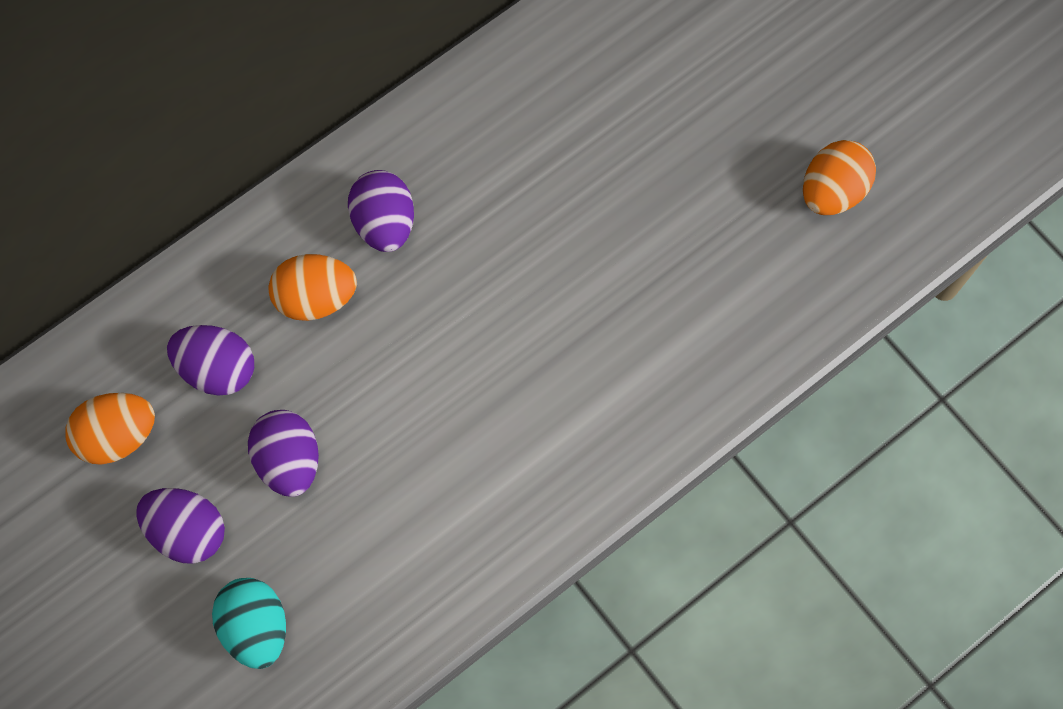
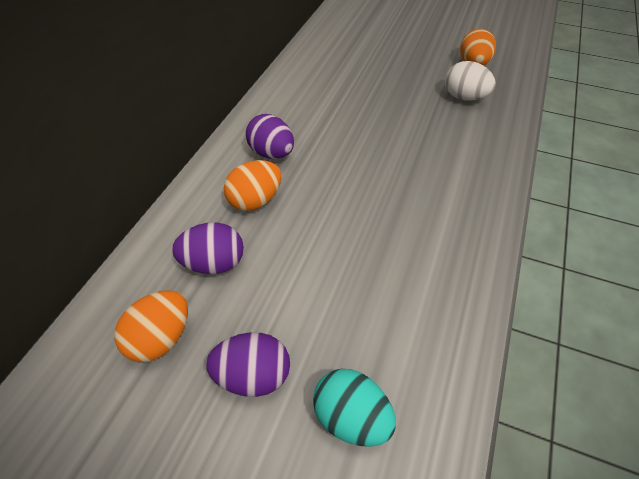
camera: 30 degrees left, 20 degrees down
purple egg [248,410,319,497] -> none
none -> white egg [445,61,496,101]

